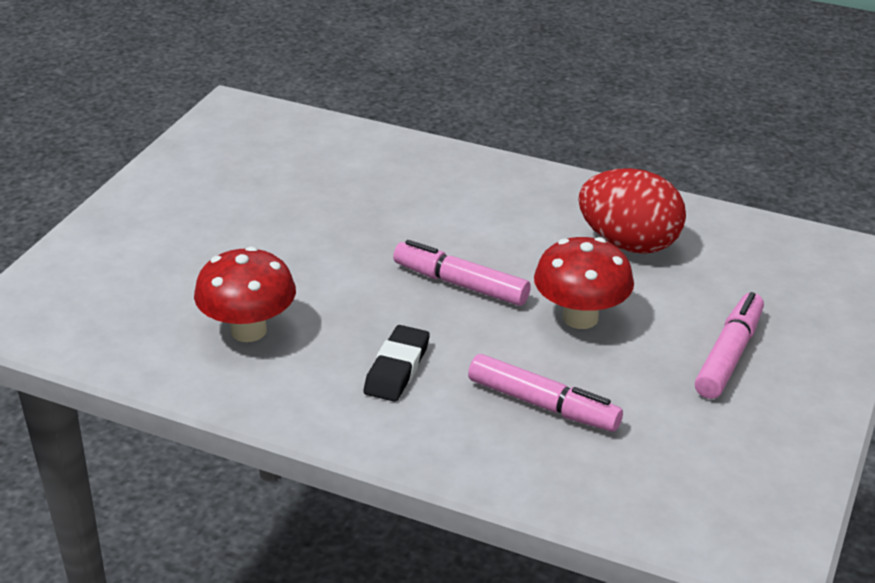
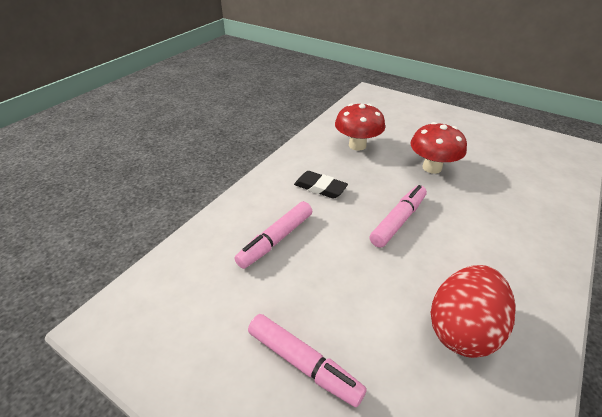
camera: 100 degrees right, 5 degrees up
red mushroom [534,237,634,329] -> red mushroom moved to [410,122,467,174]

